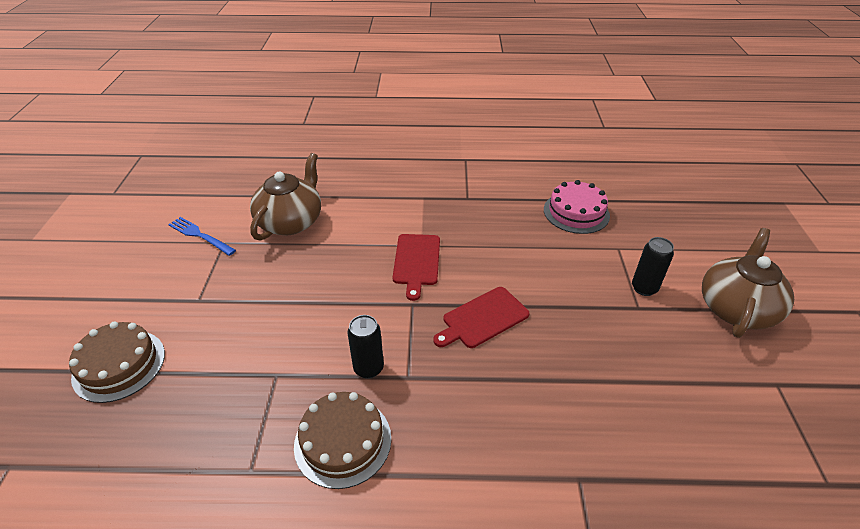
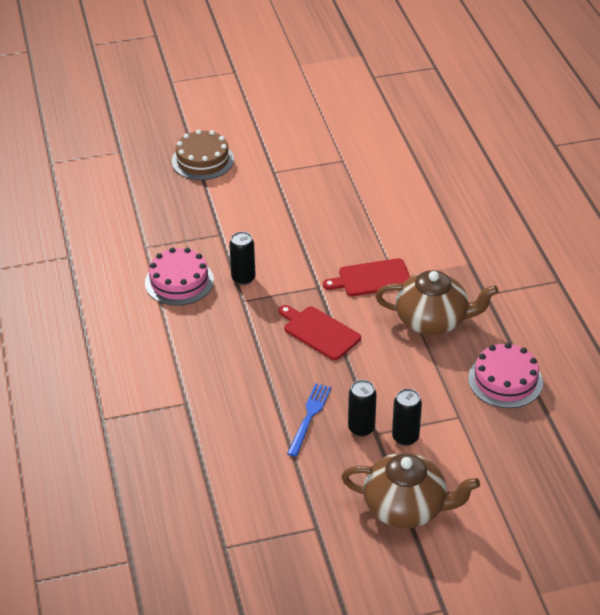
camera: 75 degrees right, 0 degrees up
blue fork [168,217,236,256] -> blue fork moved to [287,383,331,457]
brown teapot [250,153,321,240] -> brown teapot moved to [375,270,498,335]
brown cake [294,392,391,489] -> pink cake [145,247,214,305]
none -> black can [348,380,377,437]

